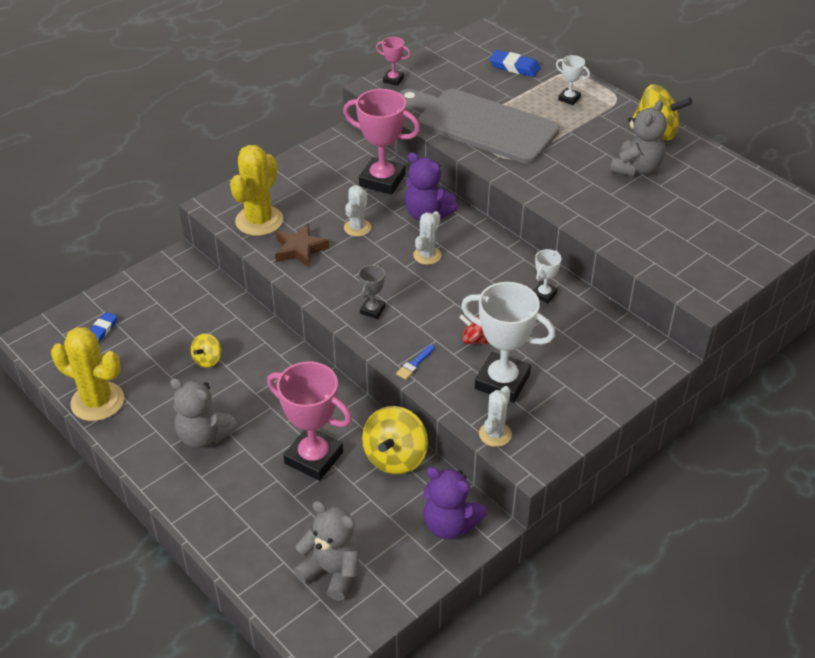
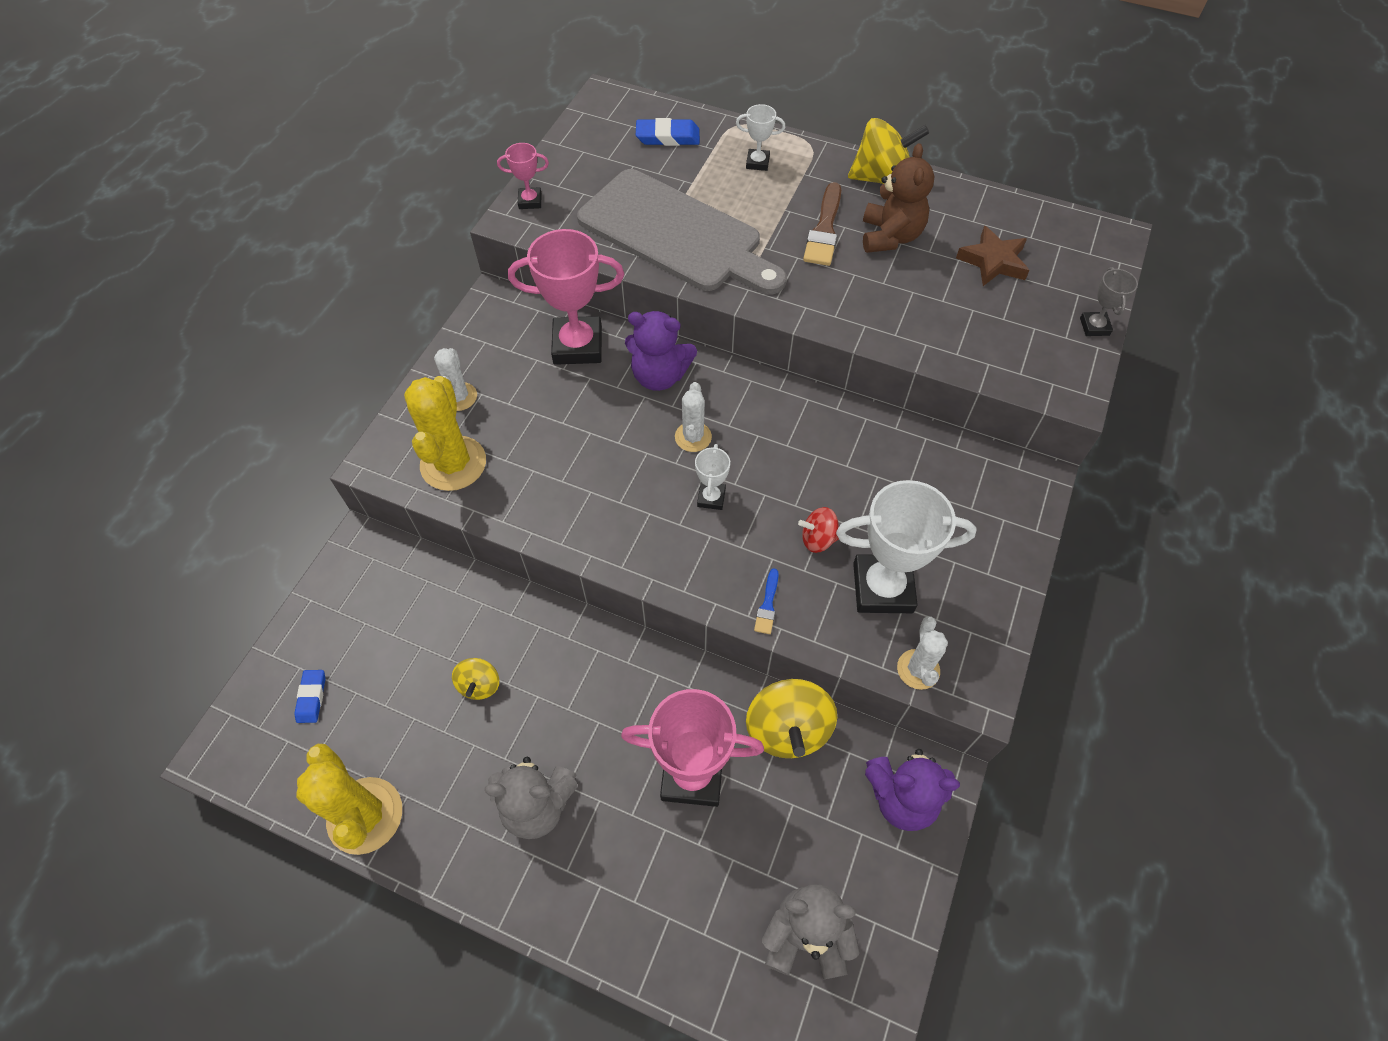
camera: 25 degrees left, 15 degrees up
yellow cactus [51,327,124,421] -> yellow cactus turned 60 degrees clockwise [296,744,402,855]
brown star [275,223,329,267] -> brown star moved to [956,226,1030,286]
white cactus [344,185,371,237] -> white cactus moved to [434,348,477,411]
grey trophy [359,265,385,319] -> grey trophy moved to [1080,267,1138,336]
grey cutting board [399,89,560,164] -> grey cutting board turned 150 degrees counterclockwise [577,169,787,295]
white trophy [533,249,561,303] -> white trophy moved to [695,444,730,510]
grey teddy bear [610,100,667,176] -> brown teddy bear [863,143,934,253]
none -> brown brush [803,182,841,266]

